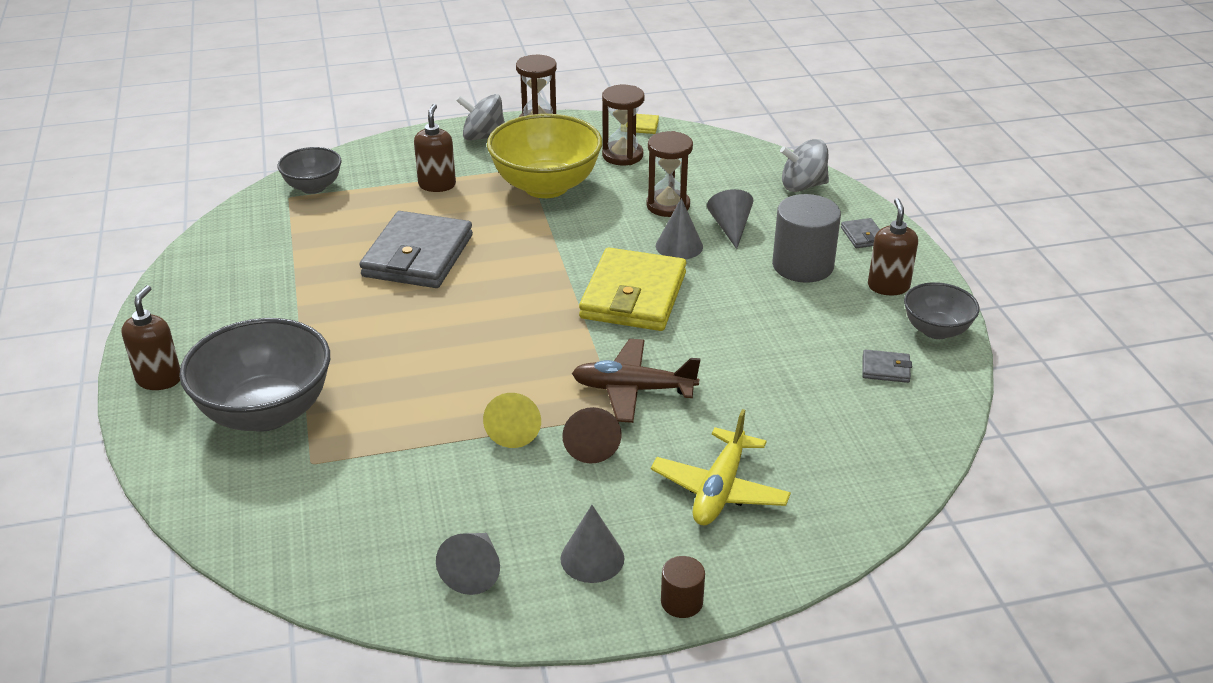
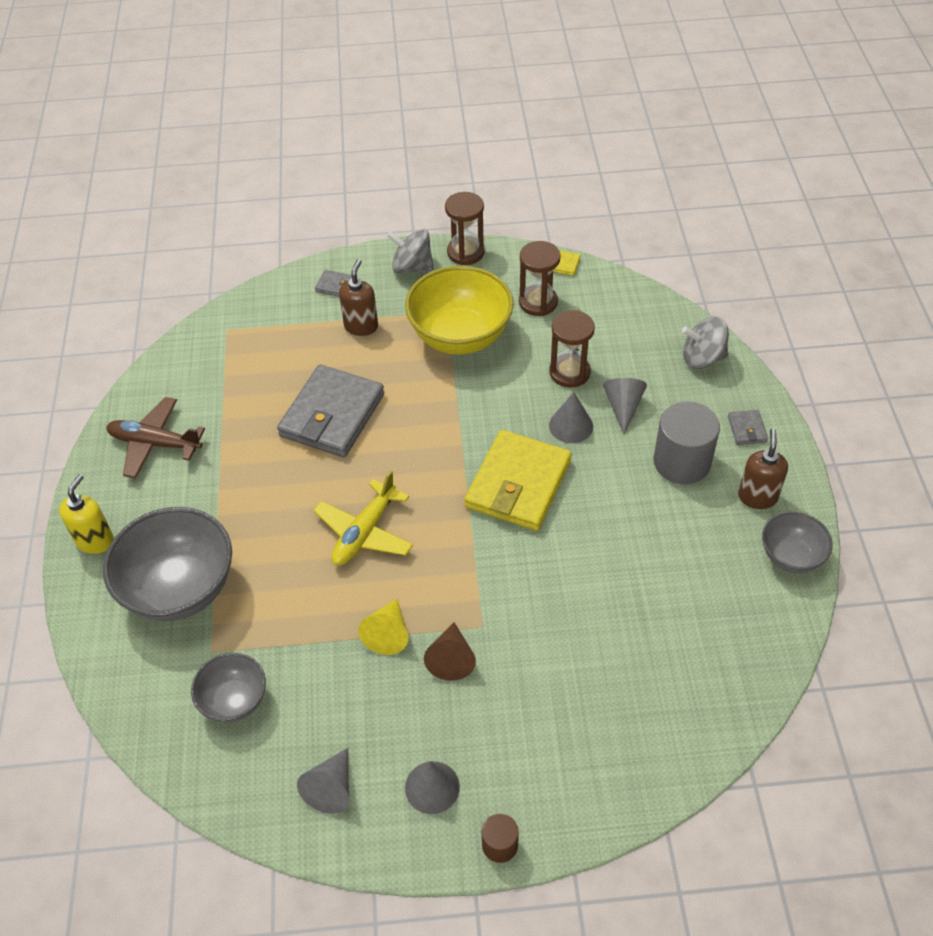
camera: 10 degrees right, 15 degrees up
brown soap dispenser [121,285,180,390] -> yellow soap dispenser [59,474,114,554]
grey bowl [277,147,342,194] -> grey bowl moved to [191,653,266,723]
brown plane [572,339,701,423] -> brown plane moved to [106,397,205,479]
yellow plane [651,409,791,526] -> yellow plane moved to [313,470,413,565]
grey wallet [862,350,912,383] -> grey wallet moved to [315,270,352,296]

